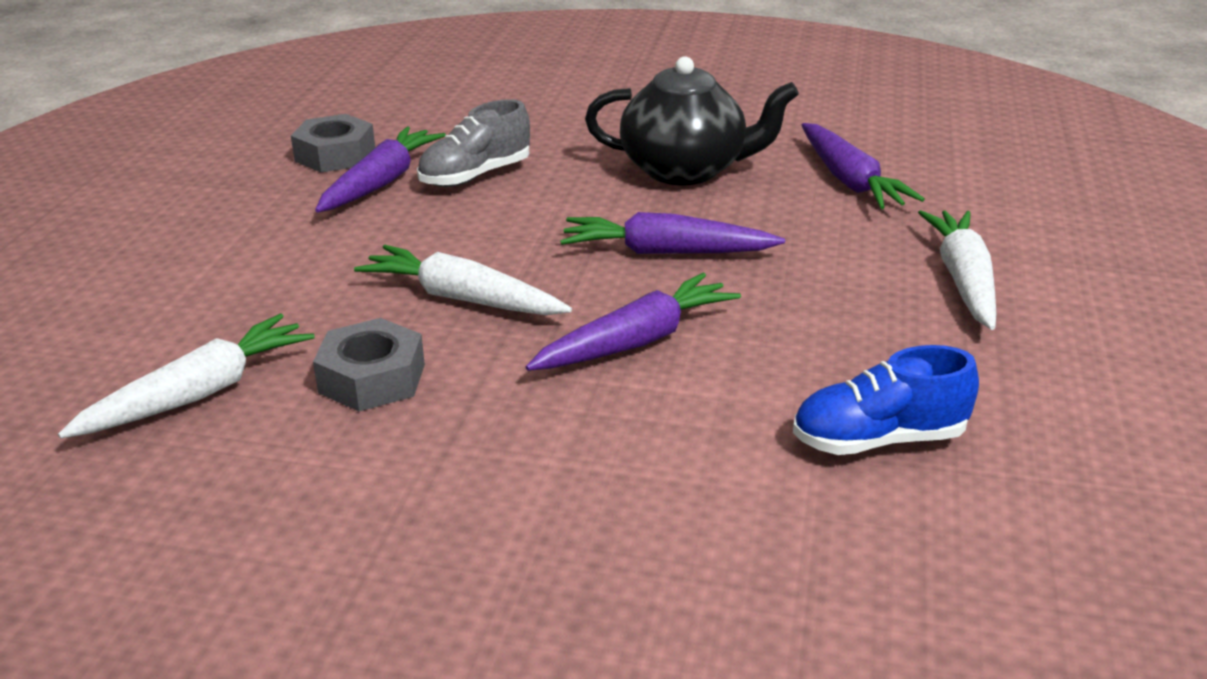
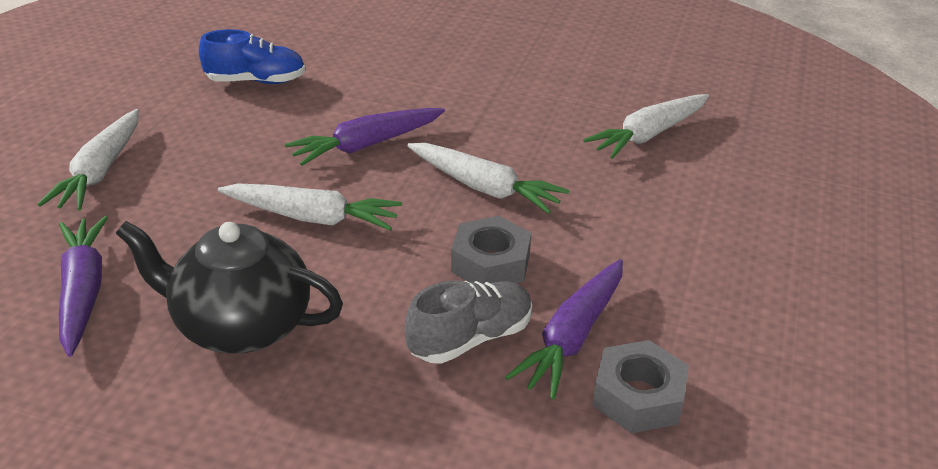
camera: 175 degrees left, 5 degrees up
grey nut [313,318,425,412] -> grey nut moved to [451,216,531,284]
purple carrot [560,212,785,254] -> white carrot [218,184,402,230]

